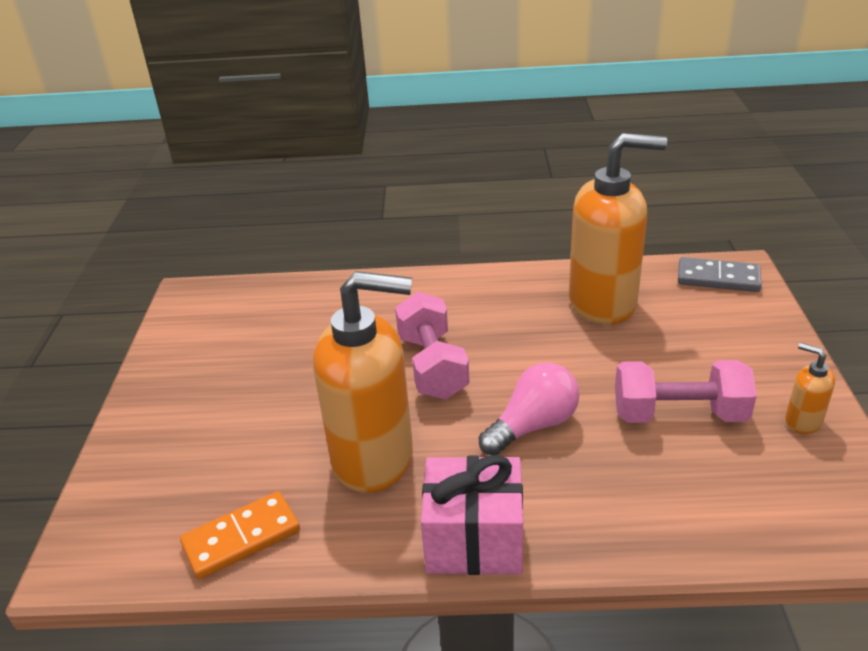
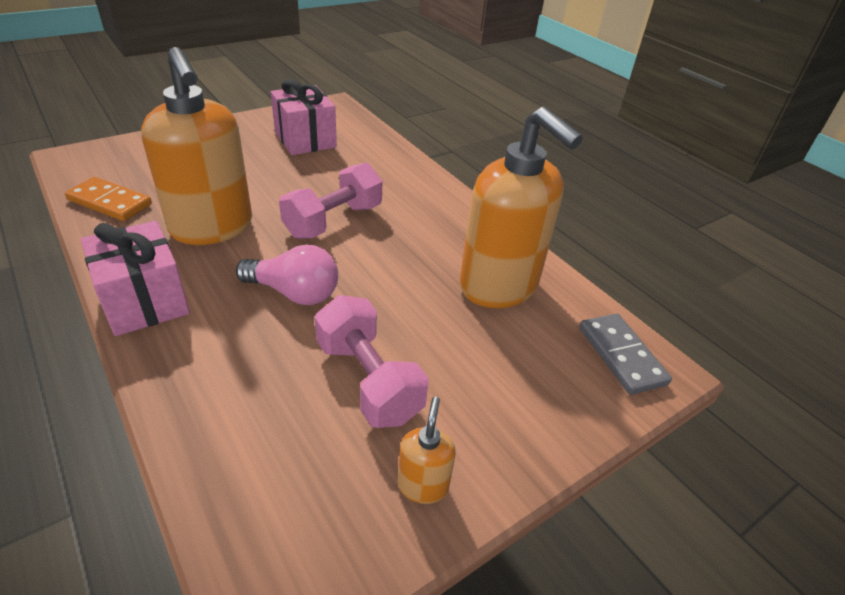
camera: 50 degrees right, 5 degrees up
none -> pink gift [271,79,337,155]

